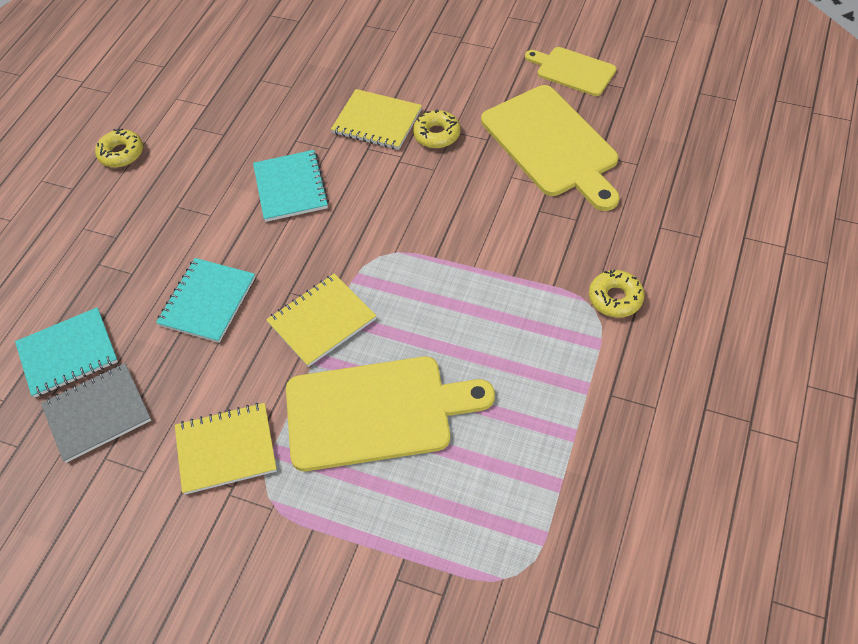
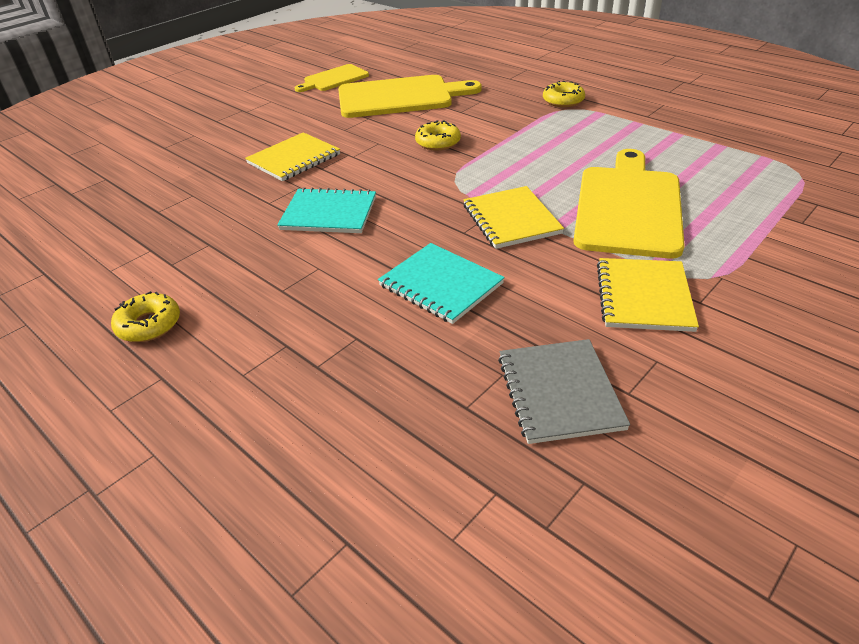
camera: 70 degrees left, 15 degrees down
turquoise notebook [15,307,118,398] -> none
yellow donut [413,110,460,148] -> yellow donut moved to [415,120,461,151]

